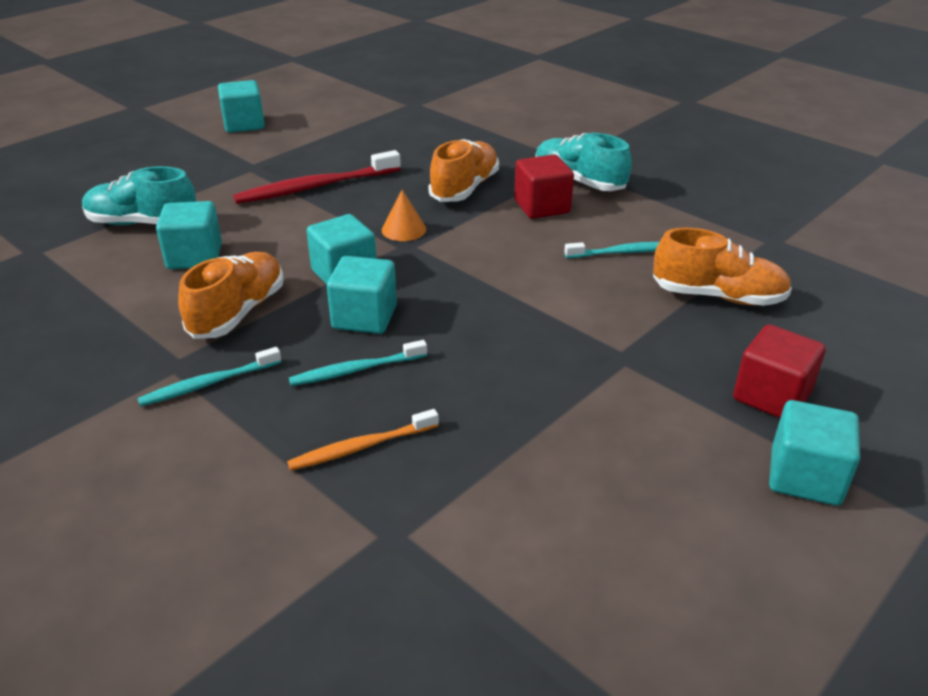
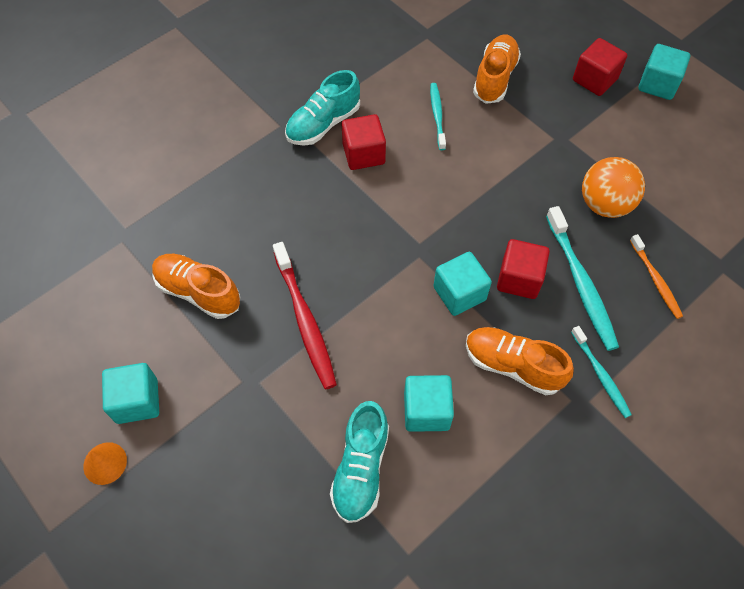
camera: 85 degrees left, 25 degrees up
turquoise toothbrush [289,340,427,386] -> turquoise toothbrush [546,206,619,351], size x1.67
turquoise cube [327,256,397,334] -> red cube [497,239,550,299]
orange cone [382,190,426,241] -> orange cone moved to [83,442,127,485]
orange shoe [429,139,499,202] -> orange shoe moved to [152,254,240,319]
none -> orange ball [582,157,645,218]

